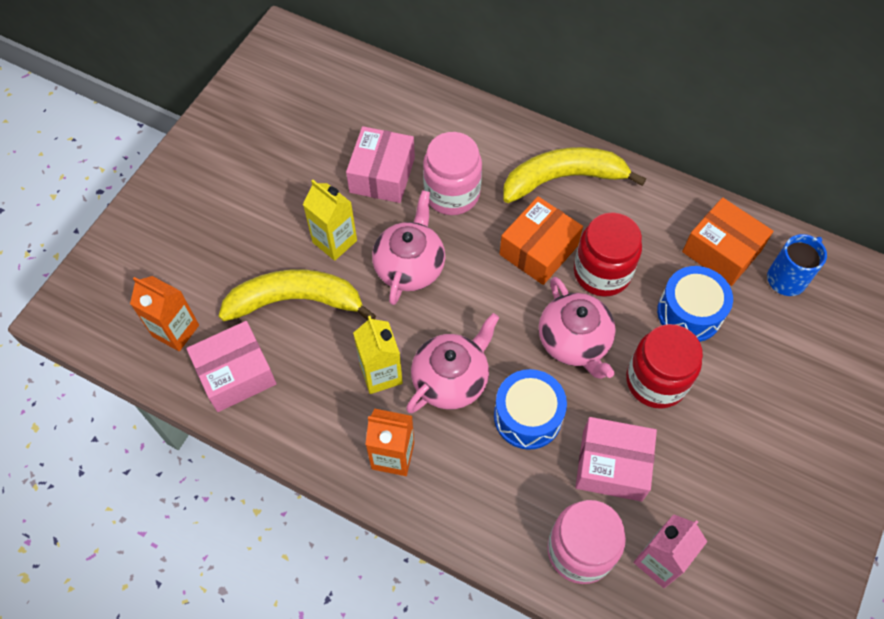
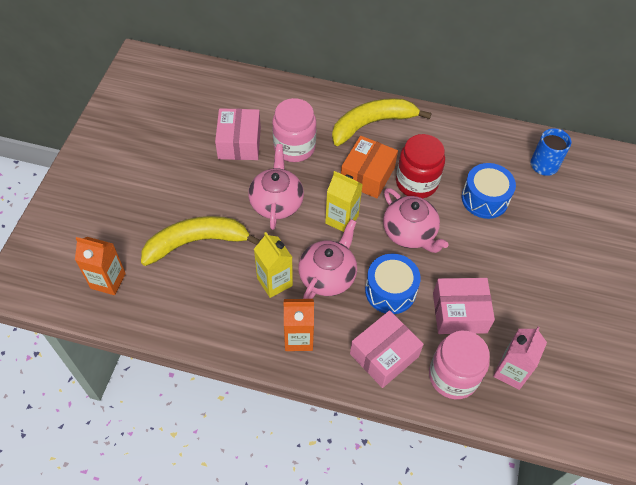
camera: 15 degrees left, 5 degrees down
pink box [186,321,276,412] -> pink box moved to [350,310,424,388]
yellow carton [303,180,357,261] -> yellow carton moved to [325,171,363,232]
red jar [626,324,703,409] -> none
orange box [682,197,773,286] -> none

